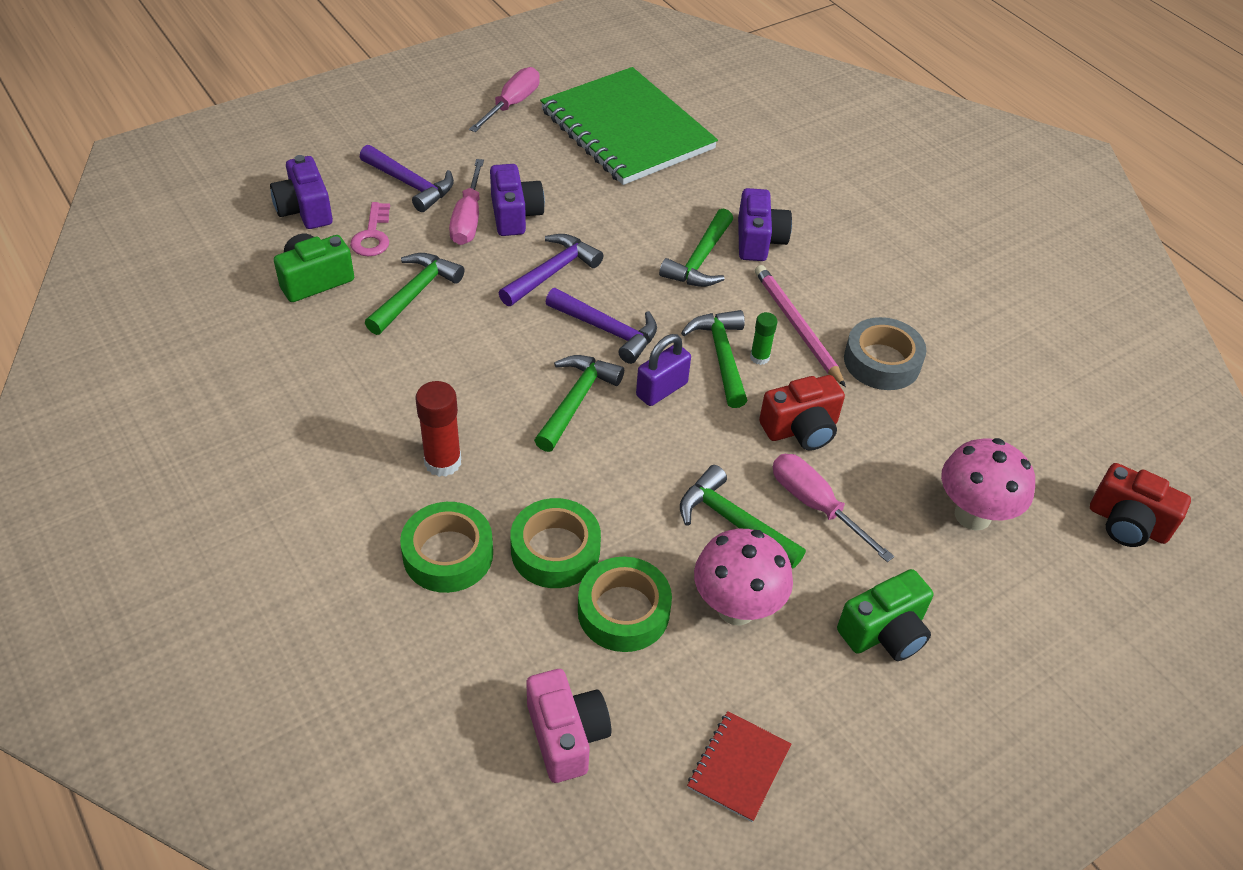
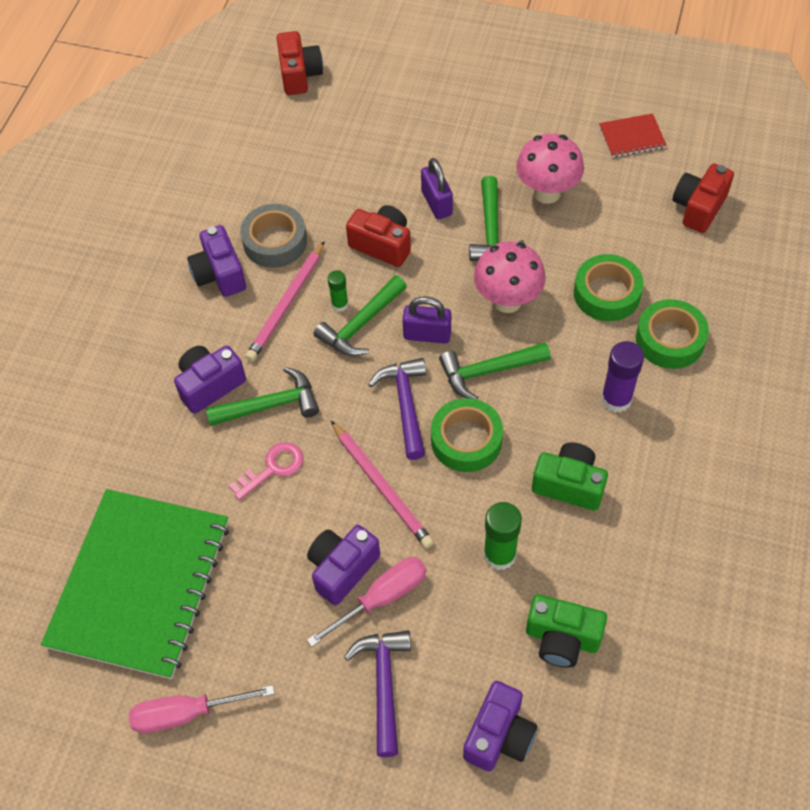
camera: 125 degrees left, 10 degrees up
pink key [350,202,390,257] -> pink key moved to [229,442,304,500]
green hammer [365,253,464,335] -> green glue stick [484,502,522,570]
red glue stick [415,381,461,477] -> purple glue stick [601,341,644,413]
purple hammer [499,234,603,306] -> pink pencil [331,421,434,548]
pink camera [527,669,611,783] -> red camera [673,164,734,233]
green tape [578,557,672,652] -> green tape moved to [431,398,503,472]
pink screwdriver [773,454,894,562] -> purple padlock [421,158,453,219]
green camera [837,569,933,661] -> green camera moved to [532,442,608,511]
pink mushroom [941,438,1035,531] -> pink mushroom moved to [474,241,546,313]
none -> purple camera [187,225,246,297]

